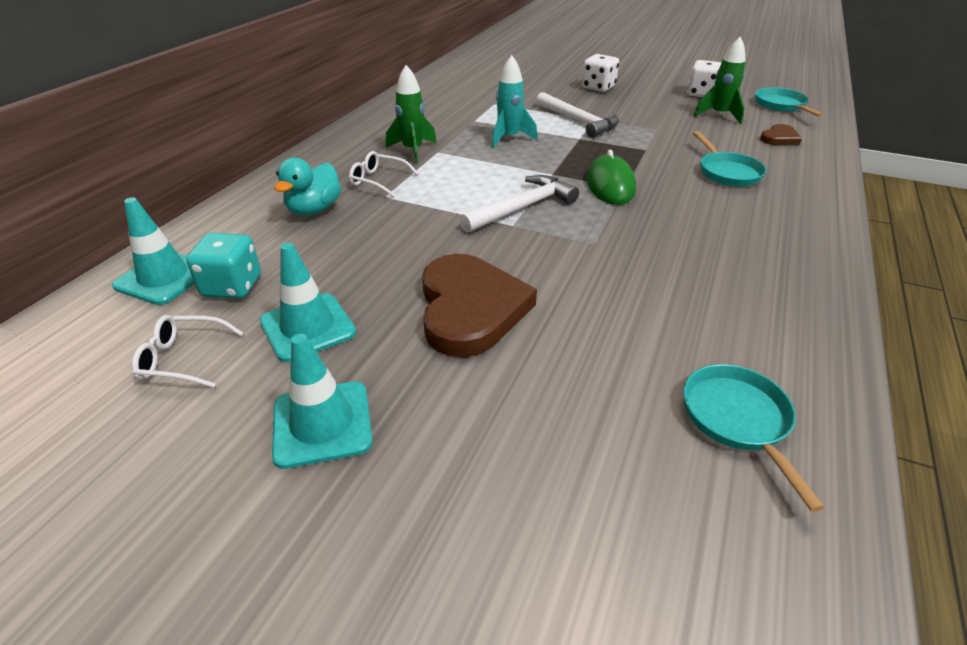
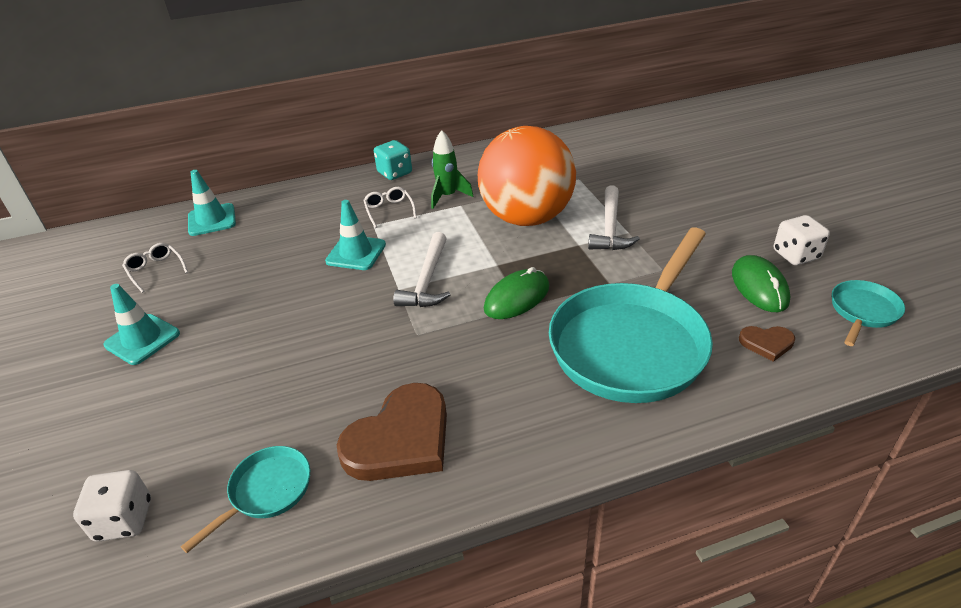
camera: 50 degrees right, 0 degrees up
turquoise dice [186,233,261,299] -> turquoise dice moved to [374,140,412,180]
turquoise traffic cone [260,243,356,362] -> turquoise traffic cone moved to [325,200,386,270]
turquoise duck [274,157,341,215] -> none
brown heart [422,254,537,357] -> brown heart moved to [337,383,447,481]
white hammer [459,175,579,233] -> white hammer turned 90 degrees clockwise [393,232,450,307]
turquoise rocket [491,55,538,149] -> orange ball [478,126,576,226]
white dice [582,54,619,92] -> white dice moved to [73,470,151,542]
green rocket [693,37,745,124] -> green mouse [732,255,790,312]
turquoise pan [693,131,766,187] -> turquoise pan [549,227,713,403], size x2.28

